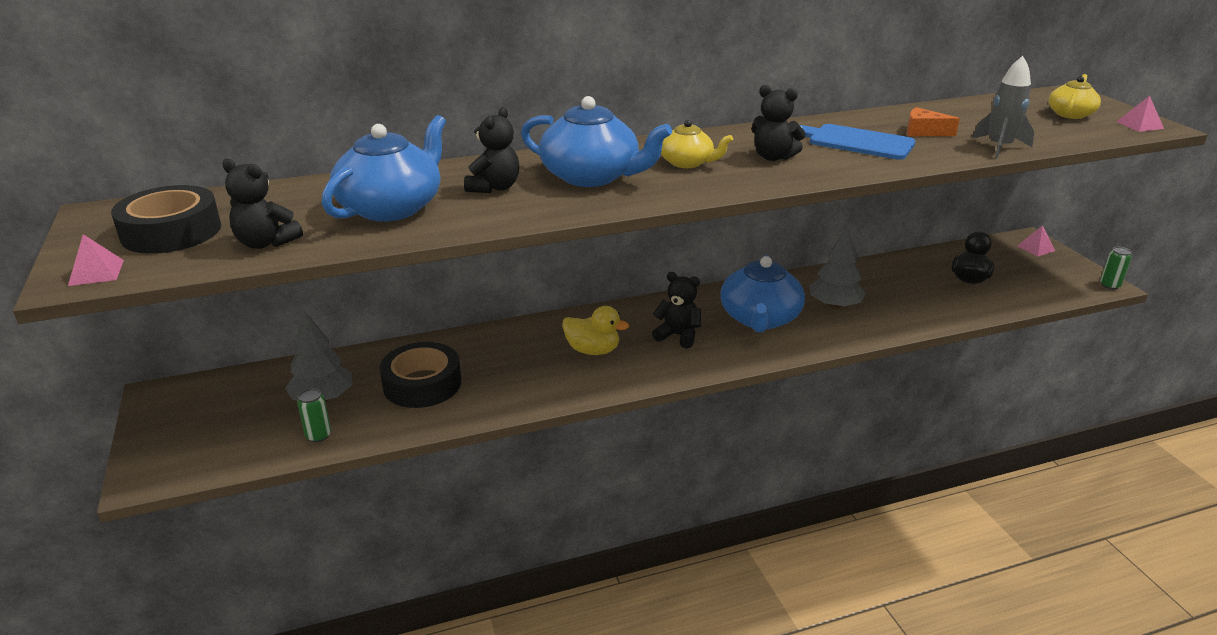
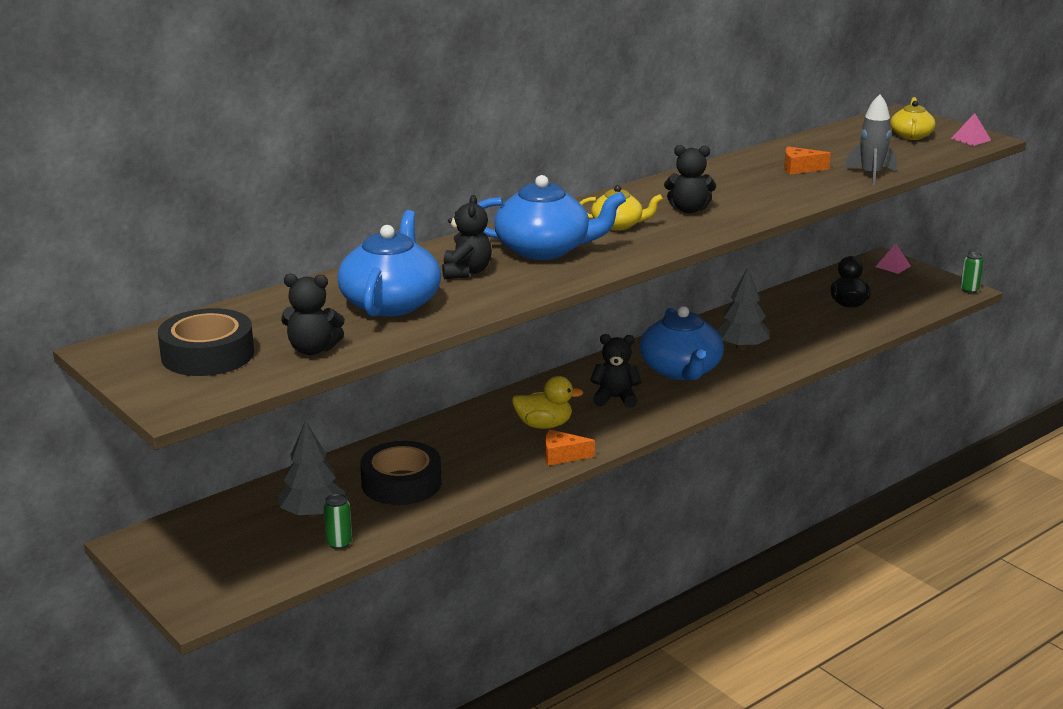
camera: 20 degrees left, 5 degrees down
pink pyramid [68,234,124,286] -> none
blue cutting board [800,124,916,160] -> none
none -> orange cheese [545,430,595,466]

